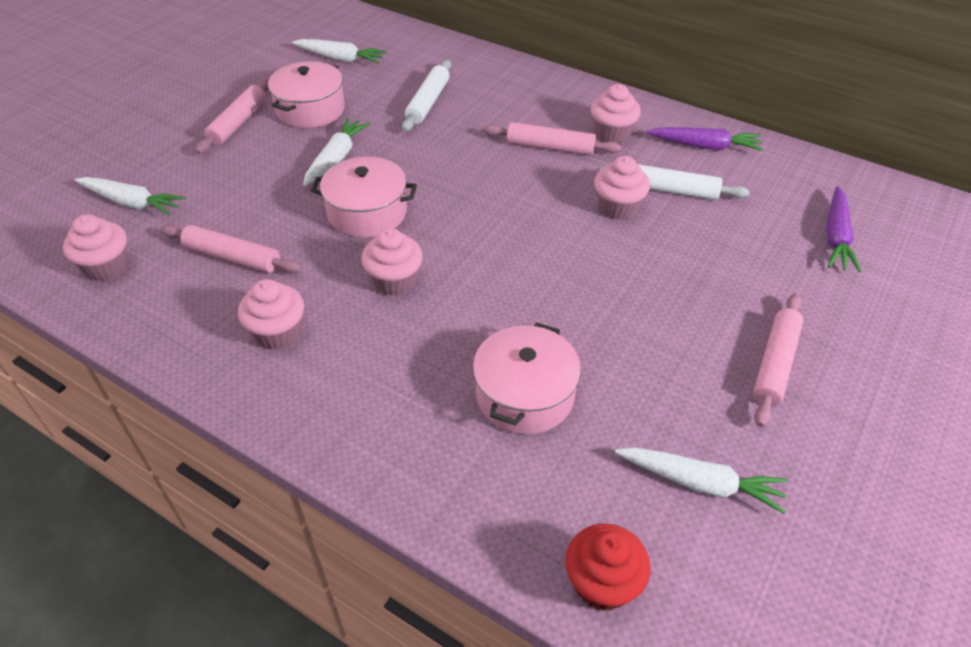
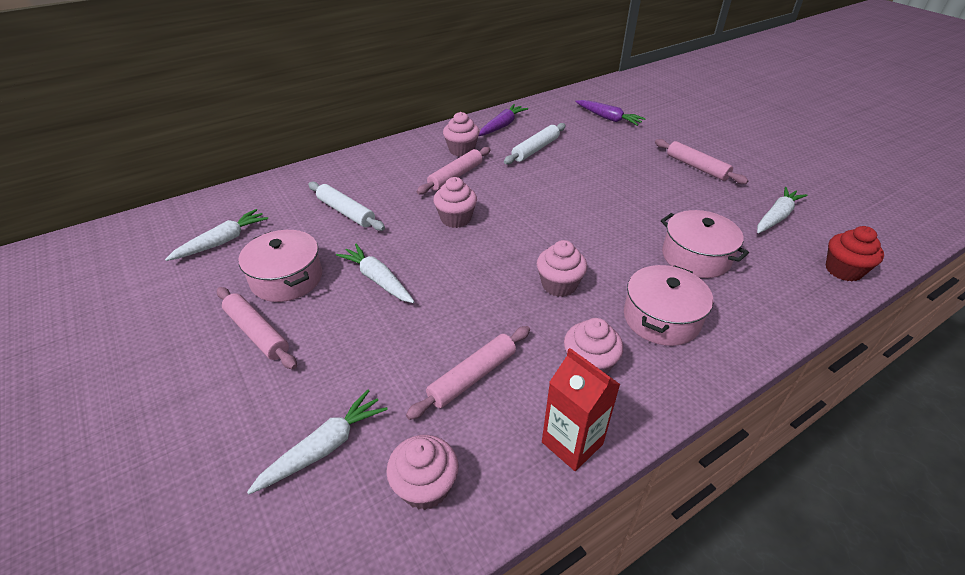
camera: 65 degrees left, 5 degrees down
pink pot [311,157,417,238] -> pink pot moved to [624,265,713,346]
pink cupcake [594,156,650,220] -> pink cupcake moved to [433,177,477,228]
none -> red carton [542,348,621,471]

